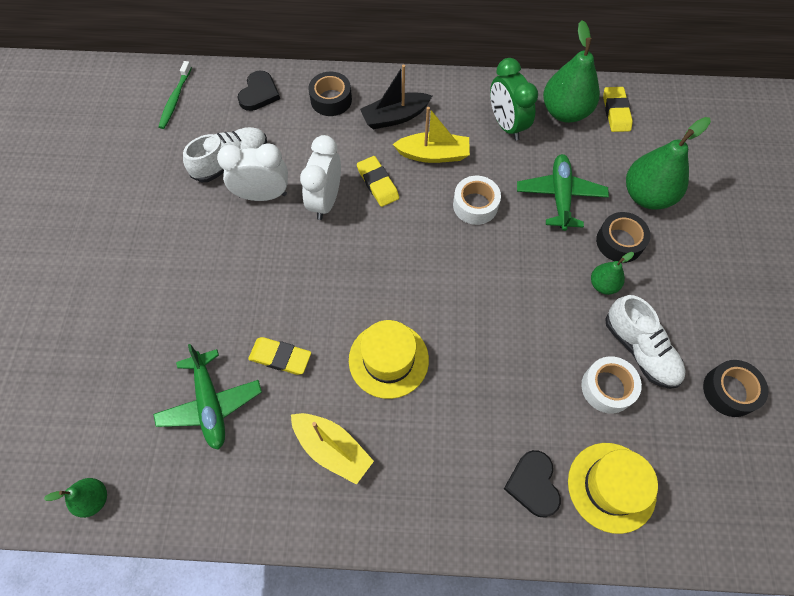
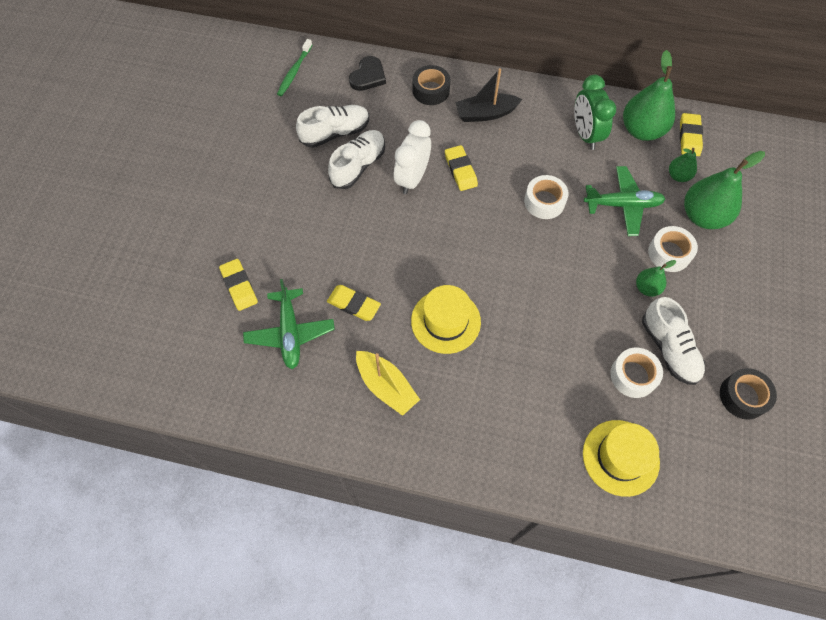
camera: 10 degrees right, 0 degrees up
green pear [44,478,107,518] -> green pear moved to [669,148,697,182]
white clock [217,144,288,201] -> white shoe [328,130,385,189]
yellow boat [393,107,470,163] -> none
black heart [504,450,561,518] -> none
green plane [517,154,609,231] -> green plane turned 75 degrees clockwise [584,166,665,236]
black tape [596,212,651,263] -> white tape [648,226,698,272]
none -> yellow eraser [219,259,258,311]

